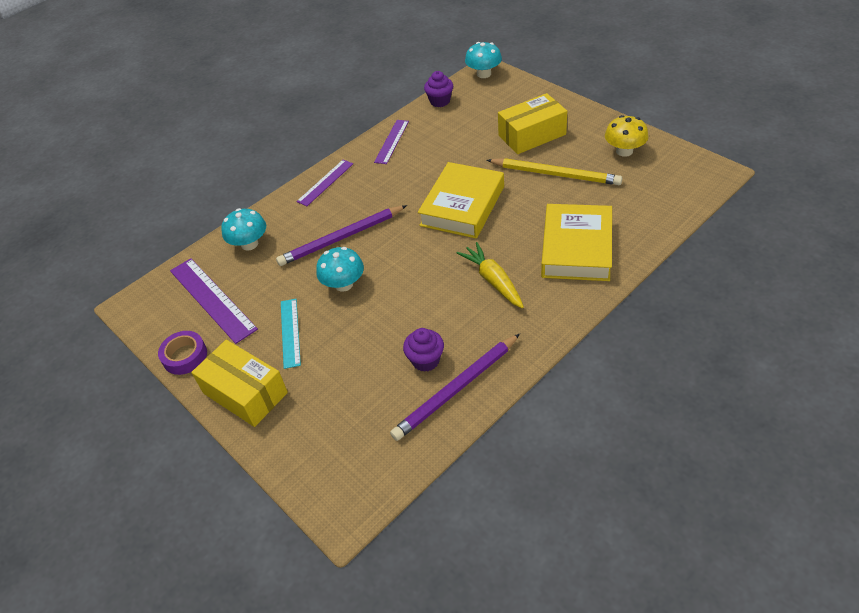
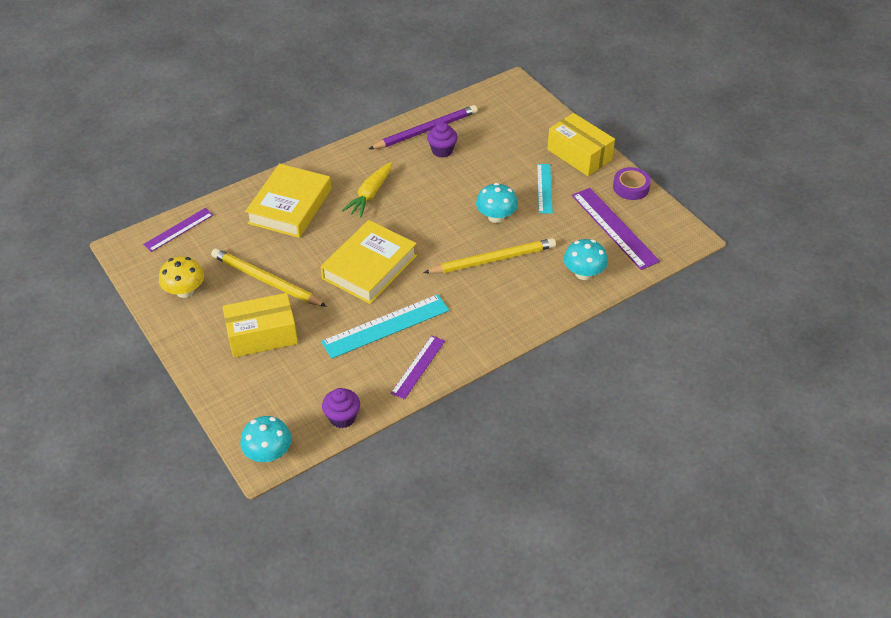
camera: 175 degrees left, 0 degrees up
purple pencil [276,205,407,266] -> yellow pencil [423,238,556,274]
purple ruler [297,160,353,206] -> purple ruler moved to [143,208,213,252]
yellow carrot [457,242,524,308] -> yellow carrot turned 45 degrees clockwise [342,162,392,217]
none -> turquoise ruler [321,294,449,359]

